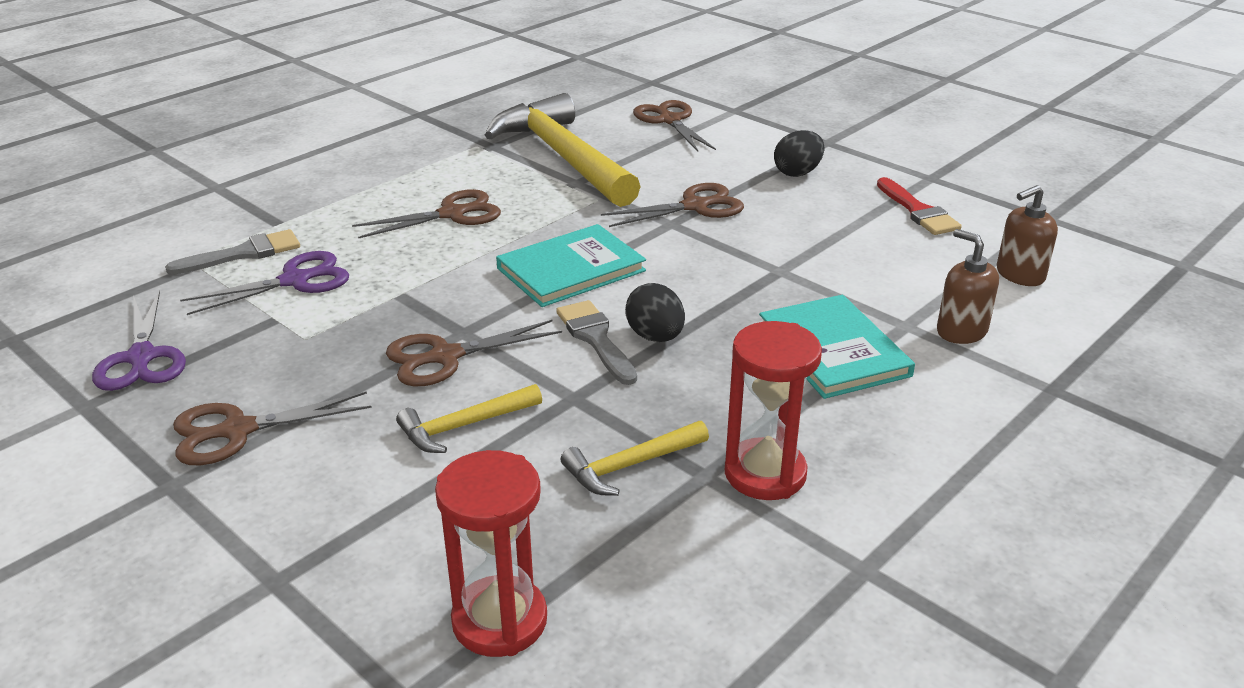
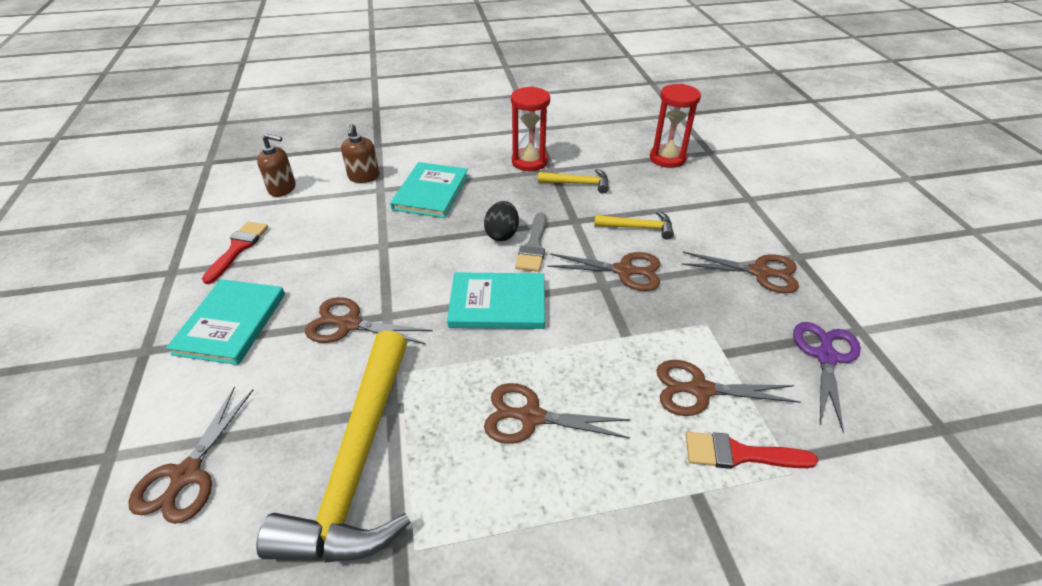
camera: 145 degrees left, 10 degrees up
grey brush [165,229,300,275] -> red brush [686,432,818,469]
purple scissors [180,251,349,315] -> brown scissors [656,360,800,416]
black egg [774,130,824,177] -> turquoise book [166,279,285,365]

